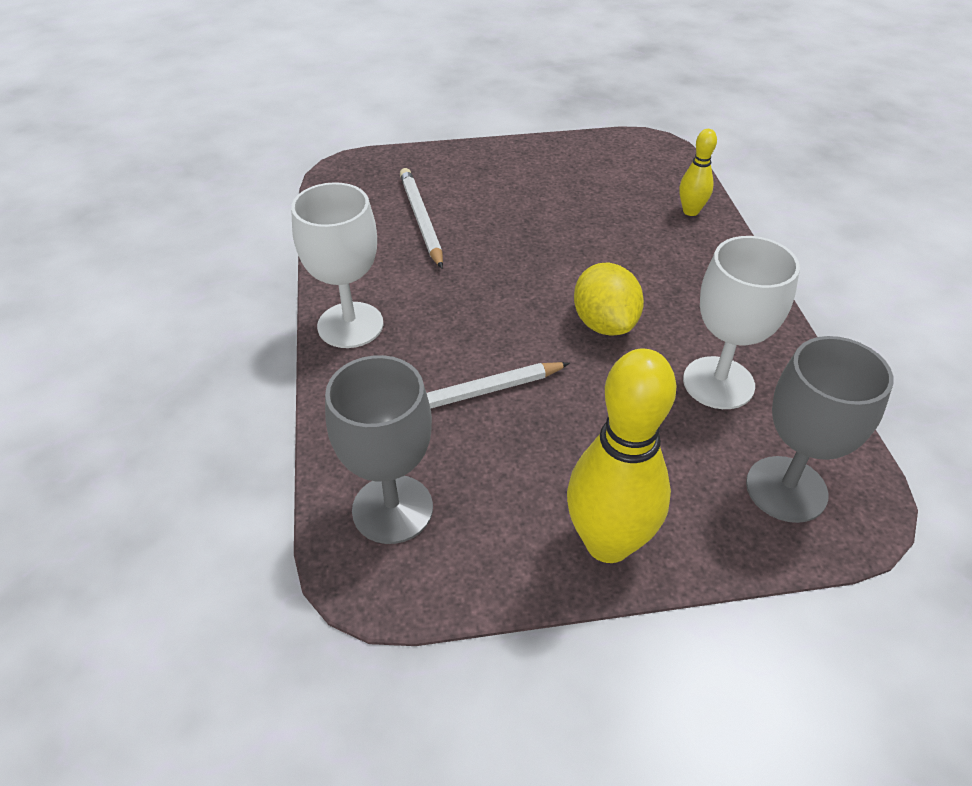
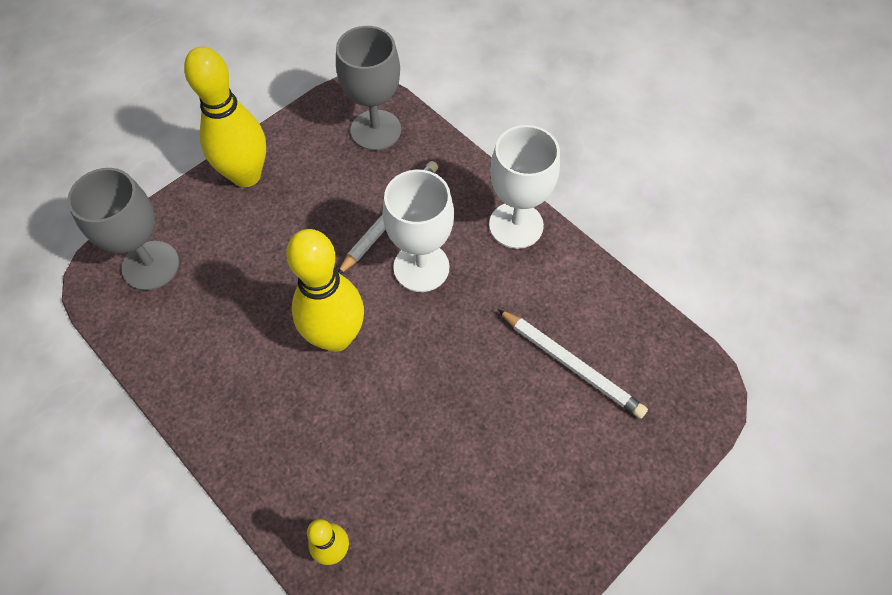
camera: 145 degrees right, 15 degrees up
yellow lemon [574,263,644,336] -> yellow bowling pin [286,229,364,352]
white goblet [683,236,800,409] -> white goblet moved to [382,170,454,292]

